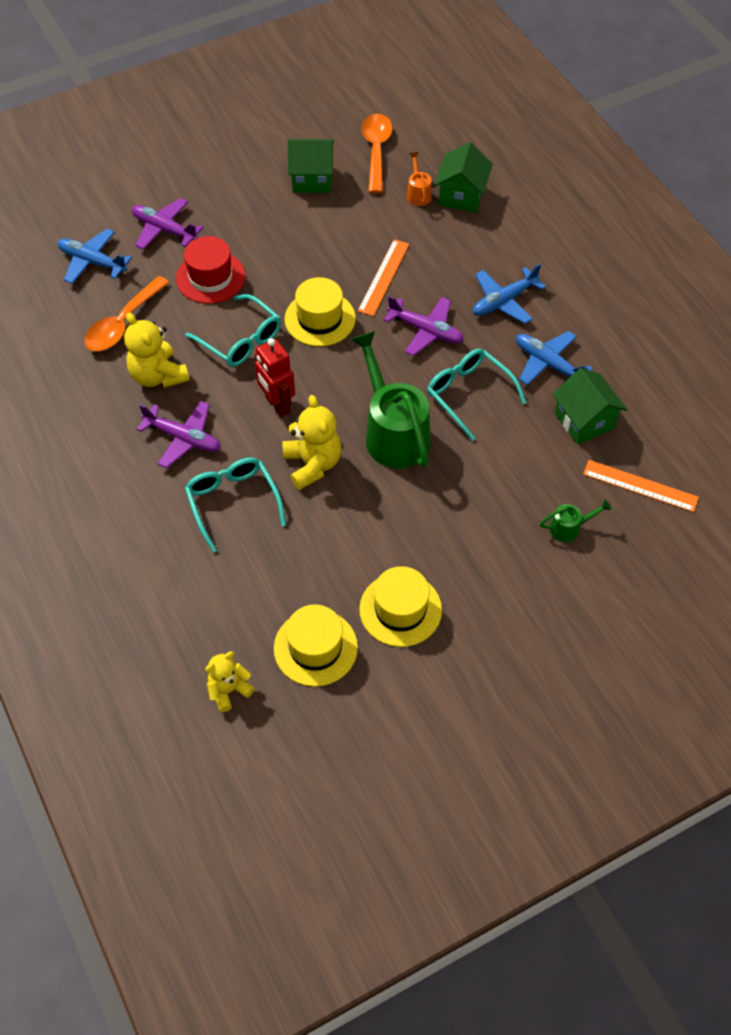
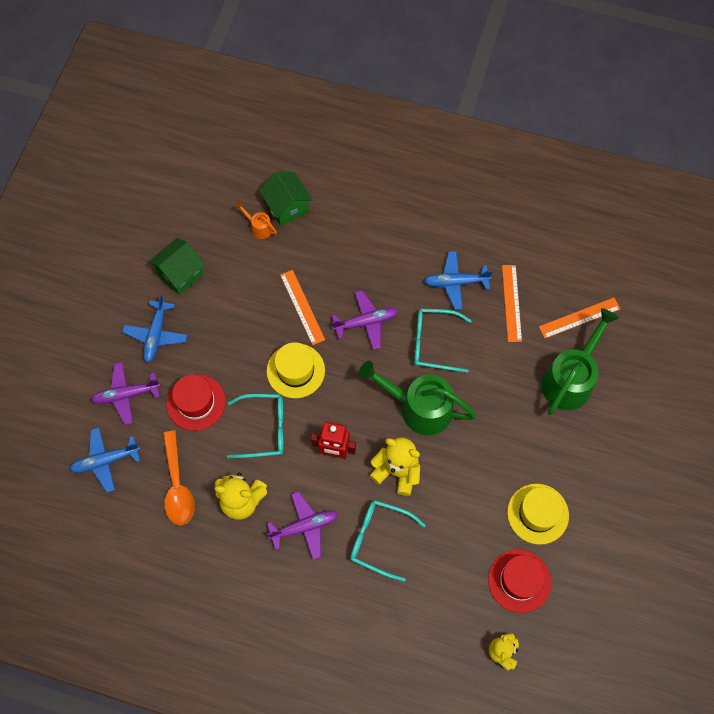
camera: 45 degrees left, 10 degrees up
yellow hat [274,604,358,687] -> red hat [488,549,551,613]
orange spoon [362,114,393,193] -> none
blue plane [473,264,546,324] -> blue plane moved to [122,294,187,363]
green watering can [540,500,611,542] -> green watering can [541,308,619,415], size x2.26
green house [553,368,627,445] -> orange ruler [502,265,522,342]

